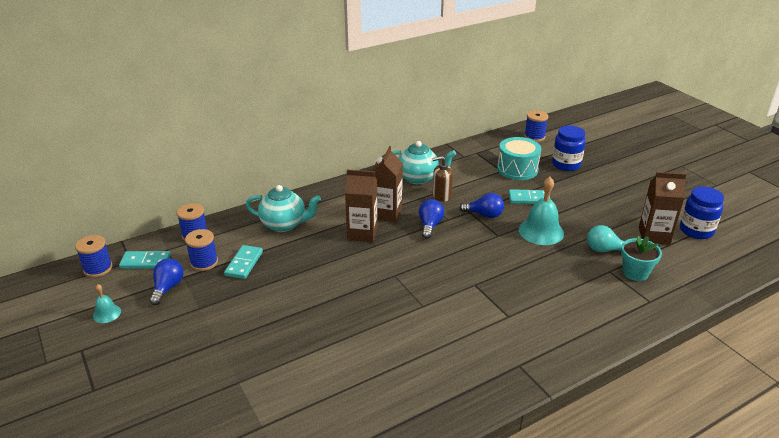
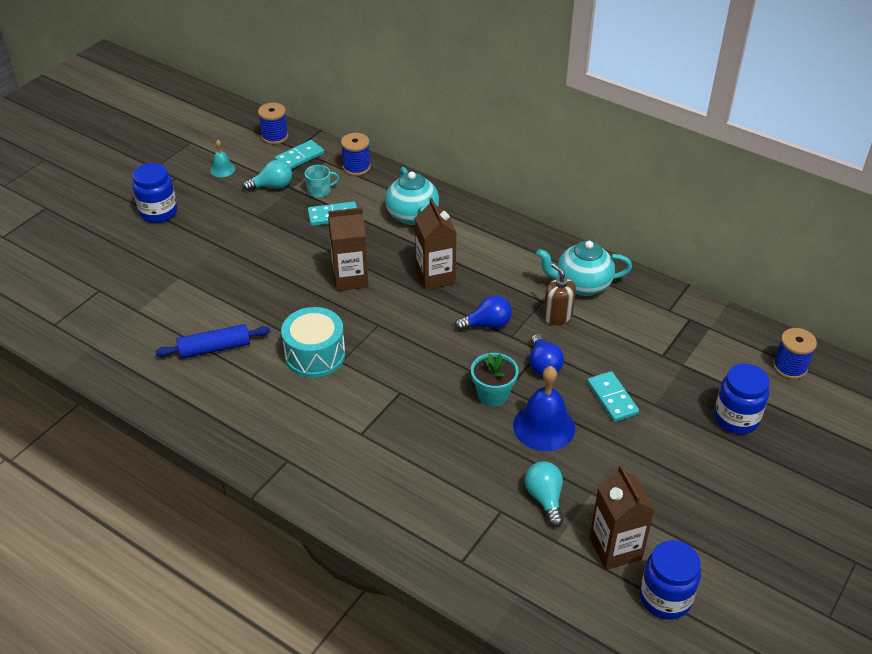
camera: 65 degrees right, 10 degrees up
turquoise domino [119,251,171,269] -> turquoise domino turned 75 degrees clockwise [275,140,324,169]
blue light bulb [149,259,183,305] -> turquoise light bulb [242,160,292,191]
blue spool [185,229,218,271] -> turquoise mug [305,165,339,198]
brown carton [372,146,403,223] -> brown carton moved to [328,207,368,291]
turquoise teapot [393,141,456,184] -> turquoise teapot turned 105 degrees clockwise [536,241,632,296]
turquoise drum [497,137,541,180] -> turquoise drum moved to [281,307,345,378]
turquoise bell [519,177,564,245] -> blue bell [513,366,575,451]
turquoise flower pot [621,236,662,281] -> turquoise flower pot moved to [471,353,519,406]
none -> blue jar [132,163,177,223]
none -> blue rolling pin [156,324,270,359]

